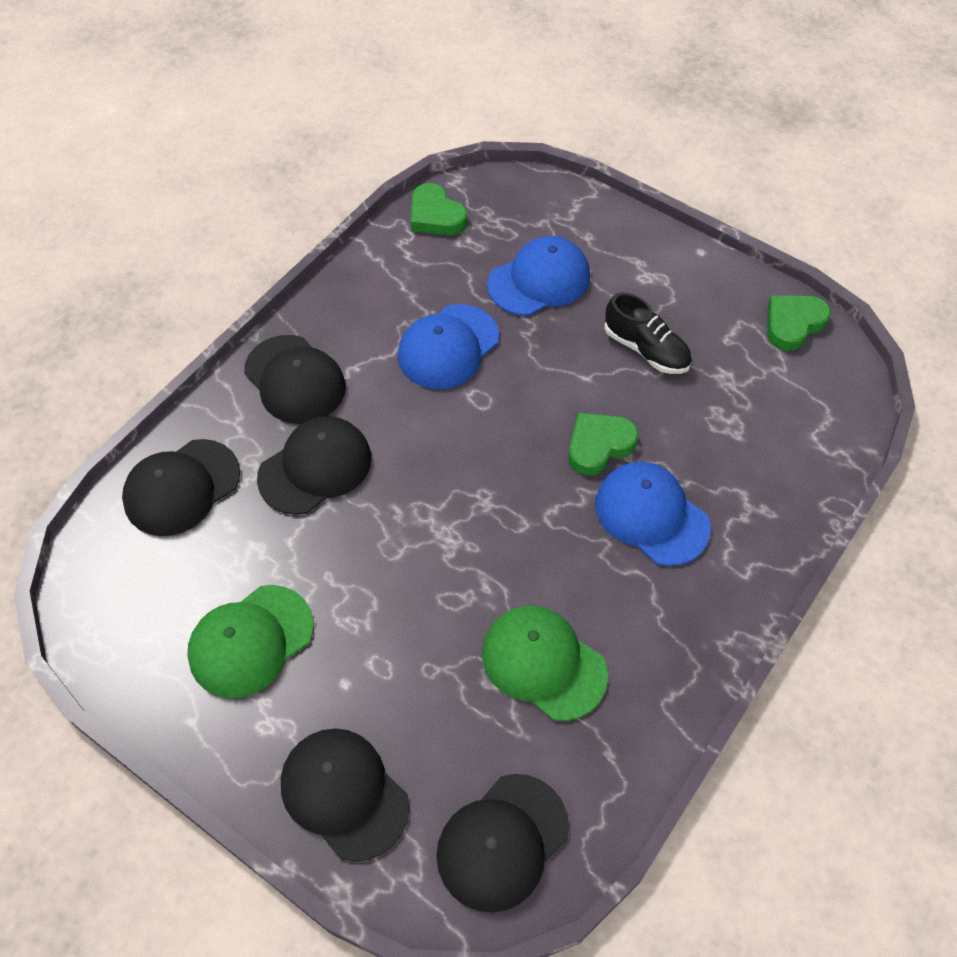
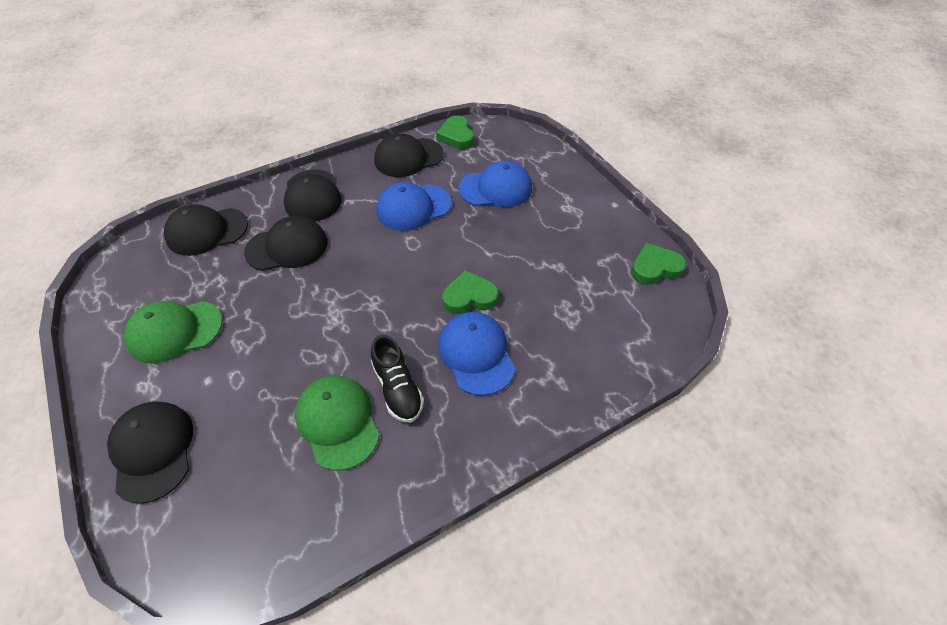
camera: 25 degrees right, 5 degrees down
black cap [436,774,569,913] -> black cap moved to [374,133,444,177]
black shoe [604,292,692,374] -> black shoe moved to [371,335,424,422]

